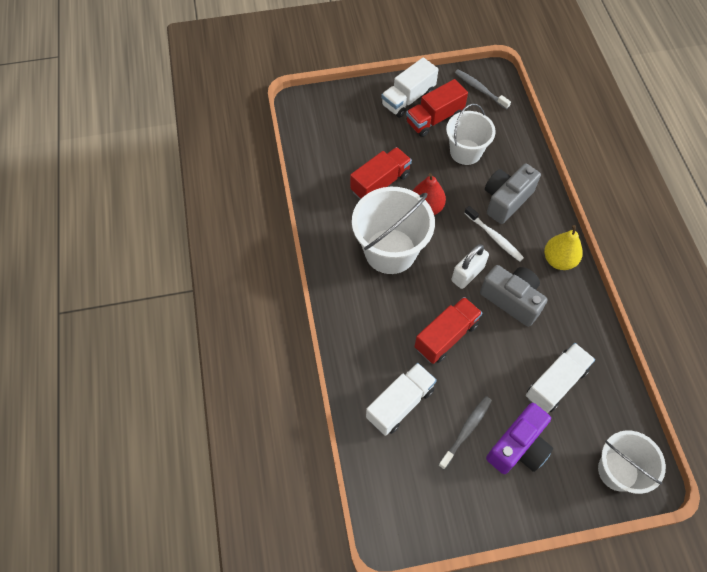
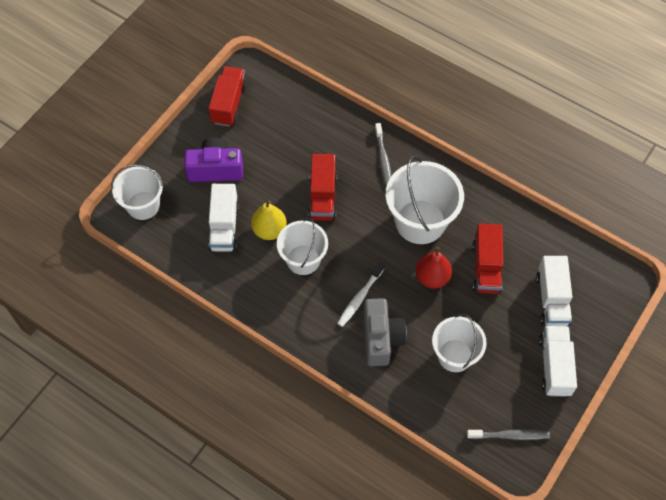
camera: 135 degrees right, 0 degrees up
white truck [366,363,437,436] -> white truck moved to [536,256,572,326]
red truck [406,79,468,137] -> red truck moved to [208,66,247,127]
grey toothbrush [438,396,492,470] -> grey toothbrush moved to [375,123,392,187]
white padlock [452,244,489,289] -> none
white toothbrush [465,206,524,262] -> white toothbrush turned 60 degrees counterclockwise [337,263,385,327]
grey camera [480,265,548,327] -> white bucket [277,217,328,275]
purple camera [486,403,553,474] -> purple camera turned 90 degrees clockwise [184,137,243,182]
yellow pear [544,225,583,270] -> yellow pear moved to [251,200,287,240]

